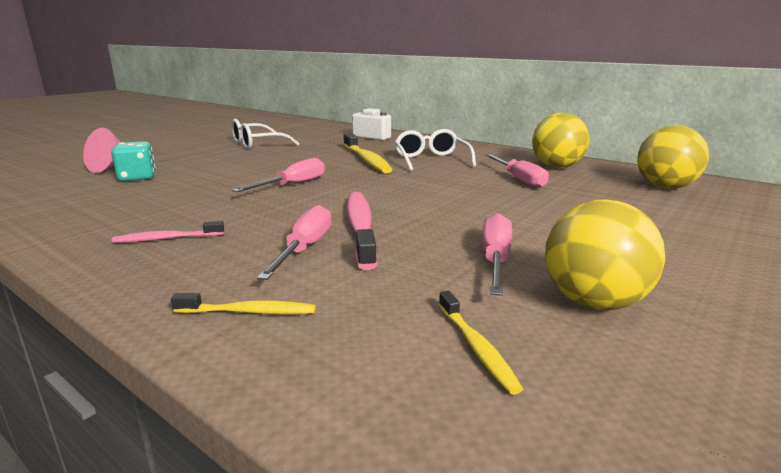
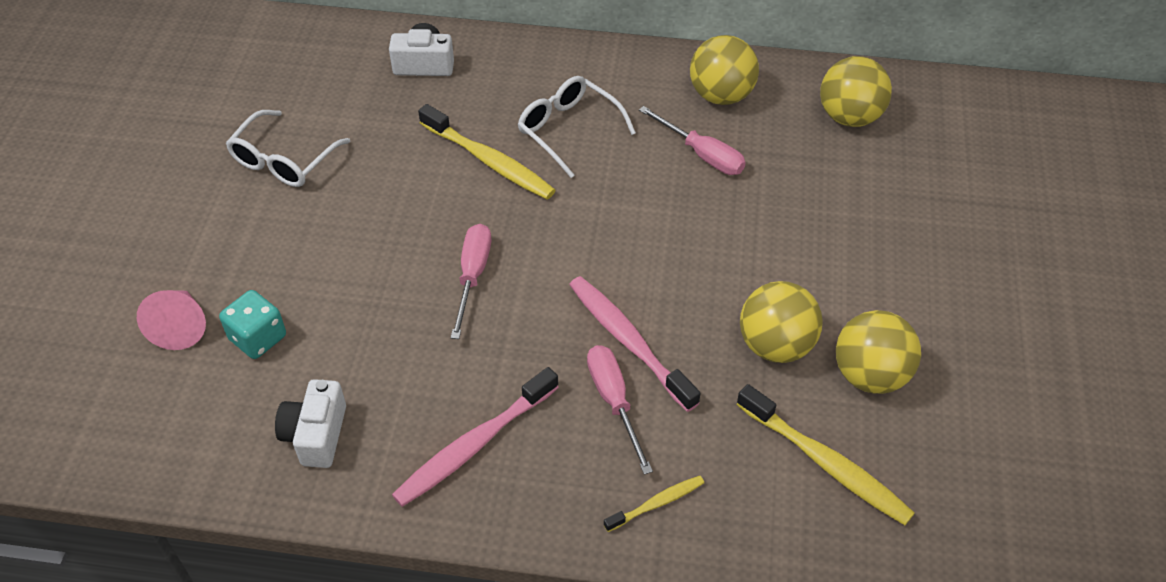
camera: 30 degrees left, 30 degrees up
pink toothbrush [112,221,224,243] -> pink toothbrush [392,367,559,507], size x1.87
yellow toothbrush [439,291,523,395] -> yellow toothbrush [737,384,915,525], size x1.87
pink screwdriver [482,213,512,296] -> yellow ball [740,281,823,363]
none -> white camera [275,379,346,468]

